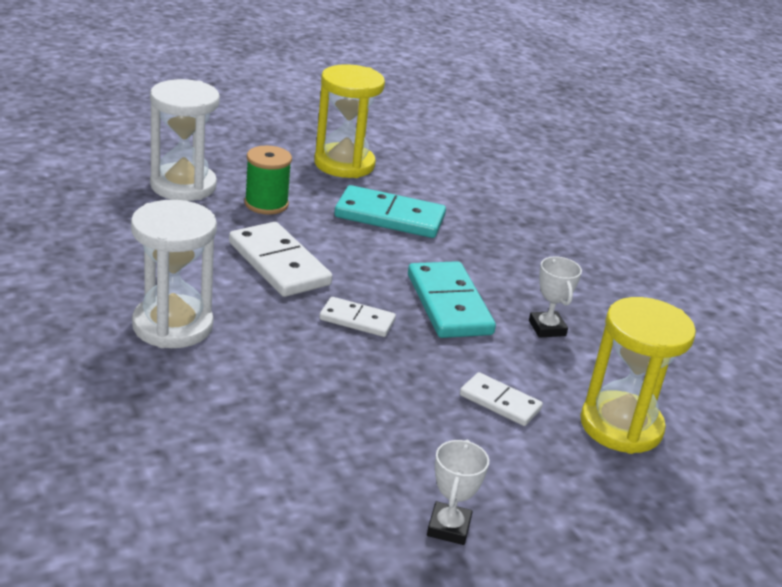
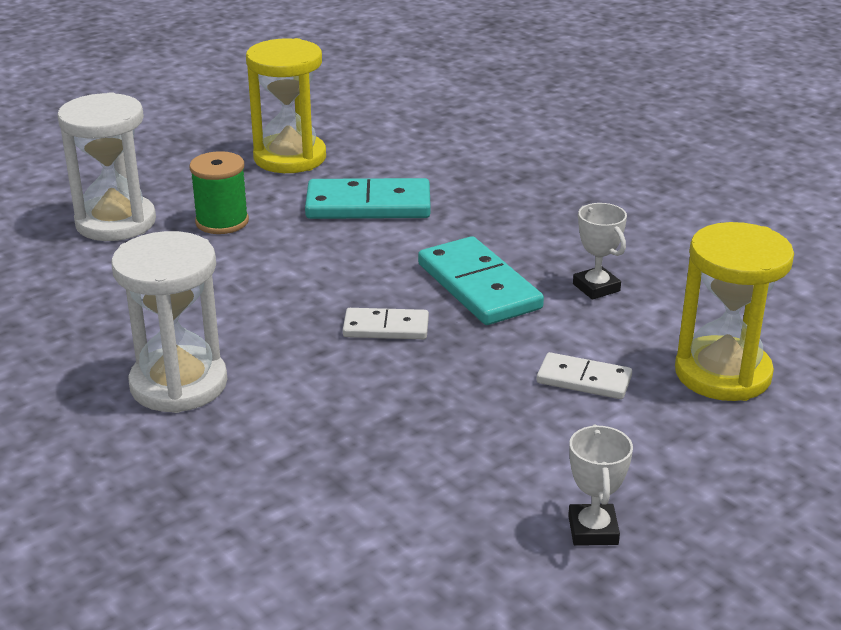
camera: 10 degrees left, 0 degrees up
white domino [229,222,332,297] -> none

